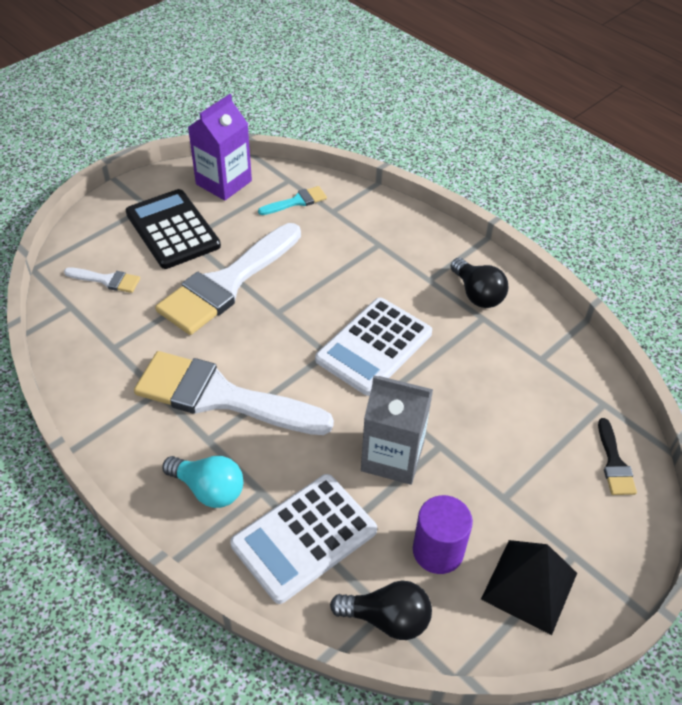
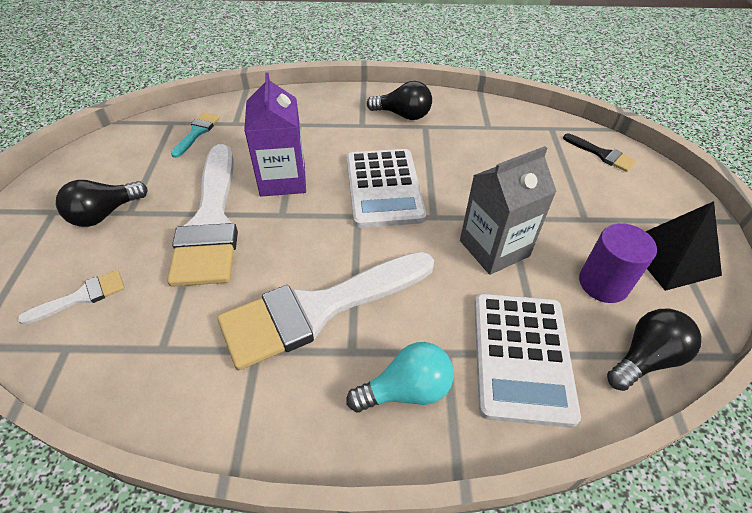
camera: 45 degrees left, 0 degrees up
black calculator [126,189,221,269] -> black light bulb [56,180,147,227]
purple carton [188,94,252,201] -> purple carton moved to [244,73,306,197]

